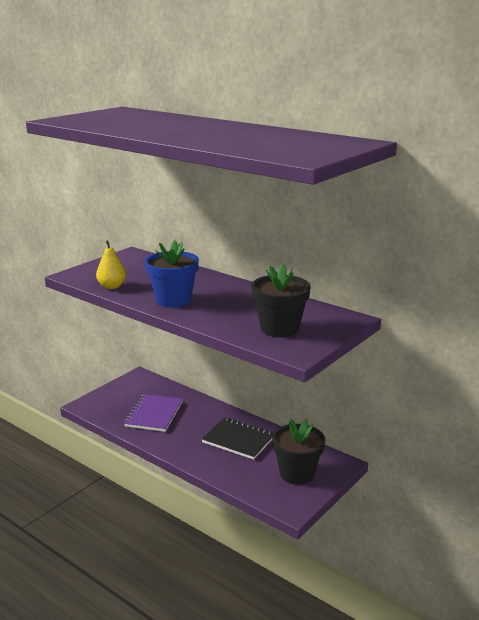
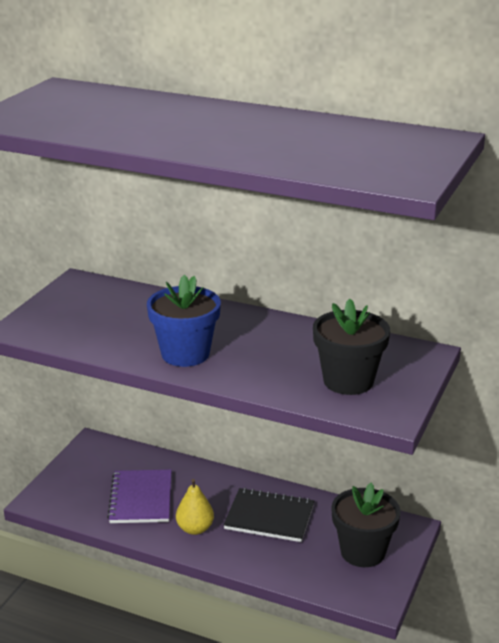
camera: 15 degrees left, 5 degrees up
yellow pear [96,240,126,289] -> yellow pear moved to [176,479,214,535]

